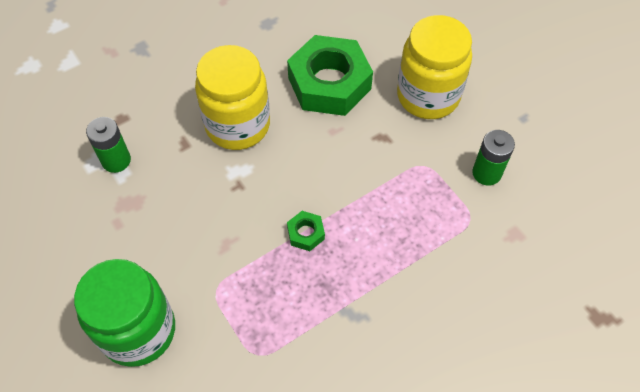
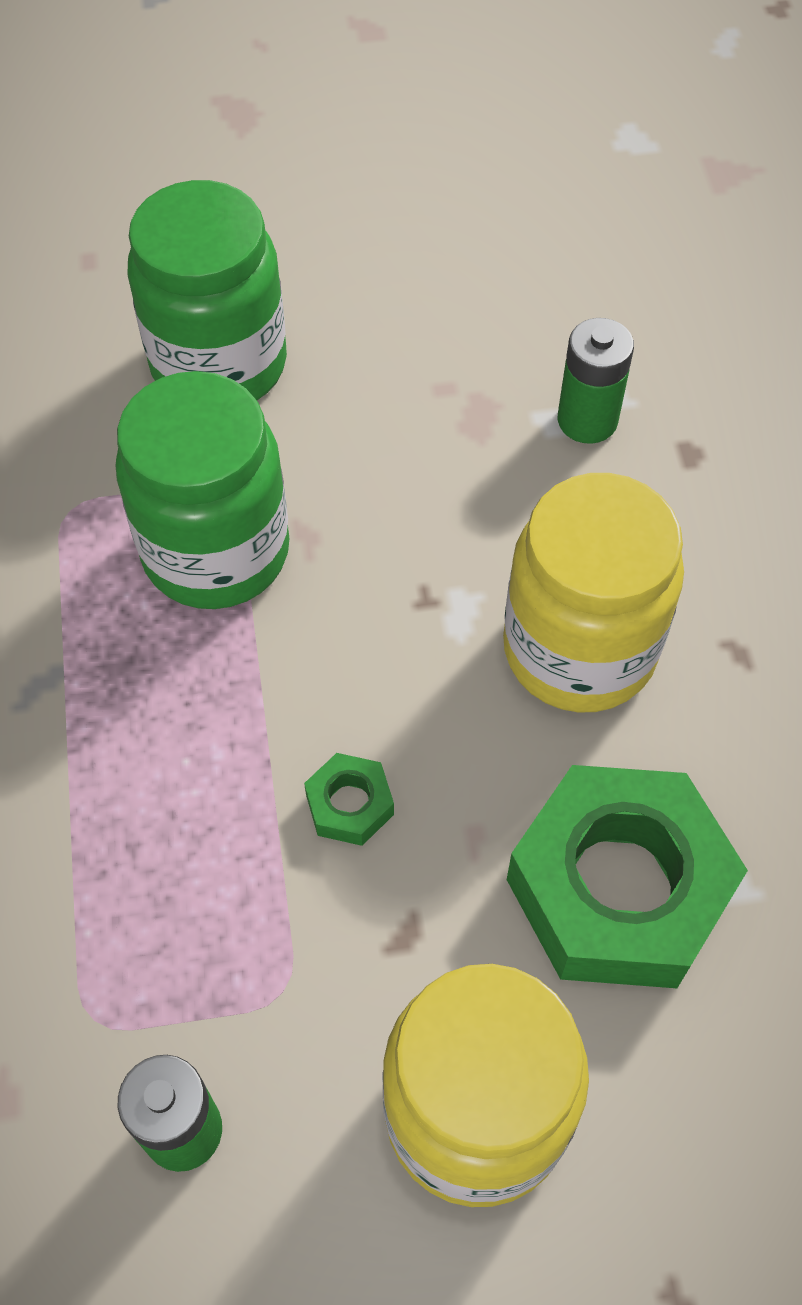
camera: 115 degrees right, 0 degrees up
green nut [287,211,325,251] -> green nut moved to [304,753,394,846]
none -> green jar [115,371,290,609]

